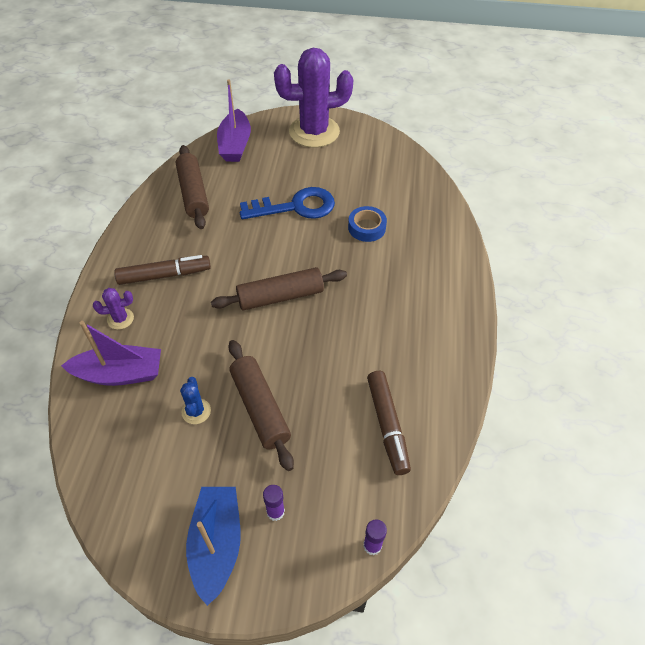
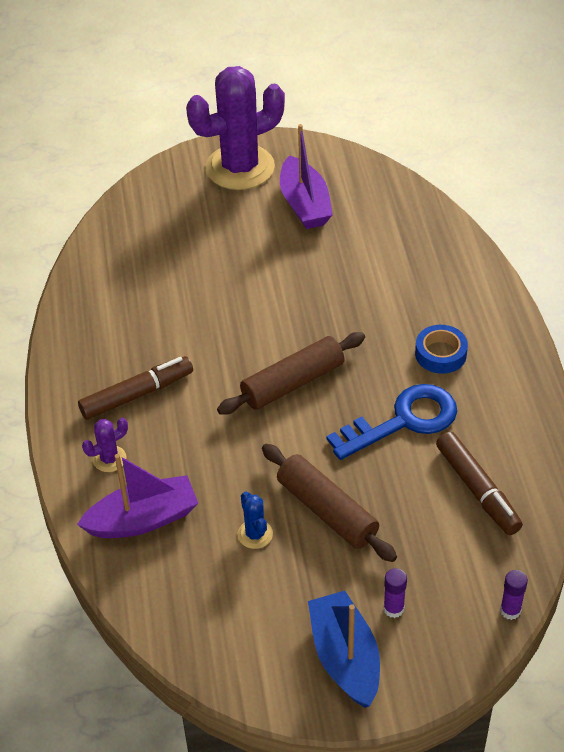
camera: 15 degrees left, 5 degrees down
brown rolling pin [176,145,209,229] -> none
purple boat [217,79,251,162] -> purple boat moved to [280,124,333,229]
blue key [240,187,335,219] -> blue key moved to [327,384,457,460]
blue tape [348,206,387,242] -> blue tape moved to [415,325,468,374]

